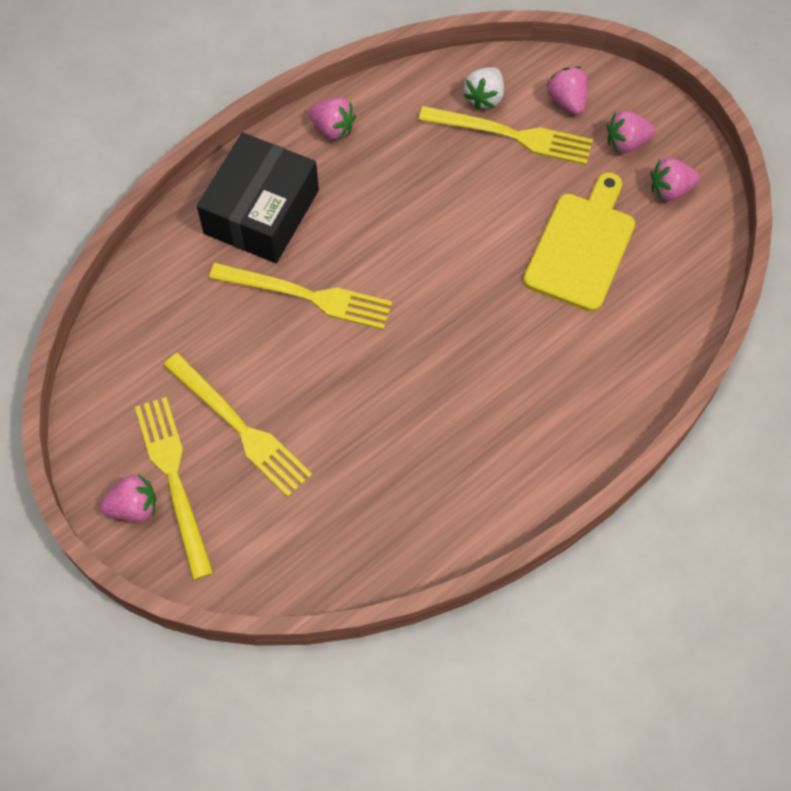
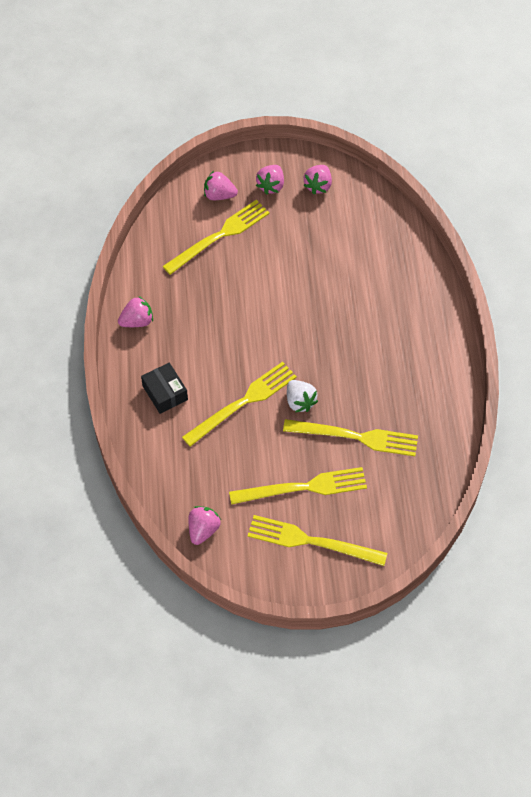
camera: 55 degrees left, 5 degrees down
pink strawberry [100,474,156,522] -> pink strawberry moved to [189,506,221,545]
black box [197,133,319,263] -> black box [141,363,188,414], size x0.53
white strawberry [463,67,504,110] -> white strawberry moved to [287,380,318,413]
yellow cutting board [523,172,635,312] -> none
none -> yellow fork [283,419,418,456]

